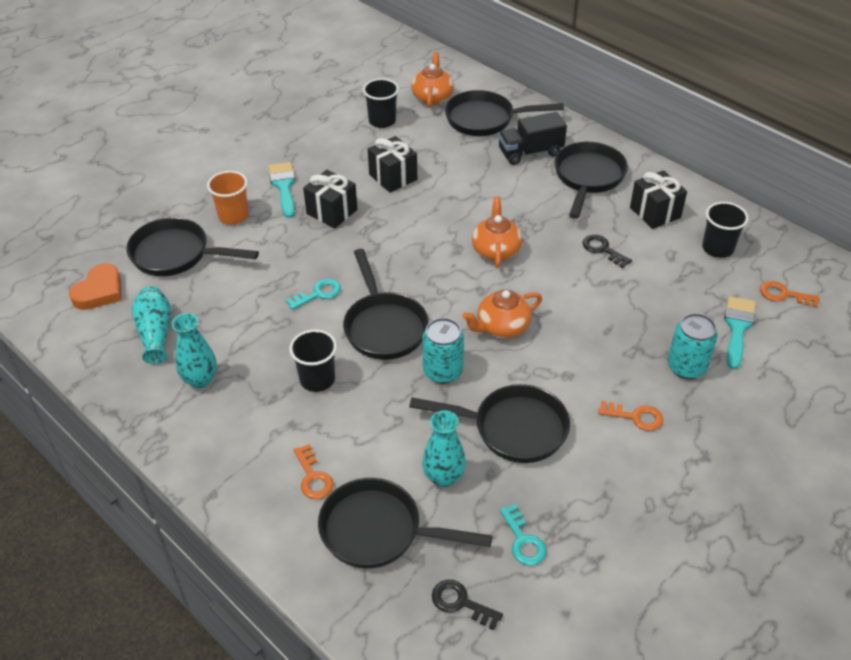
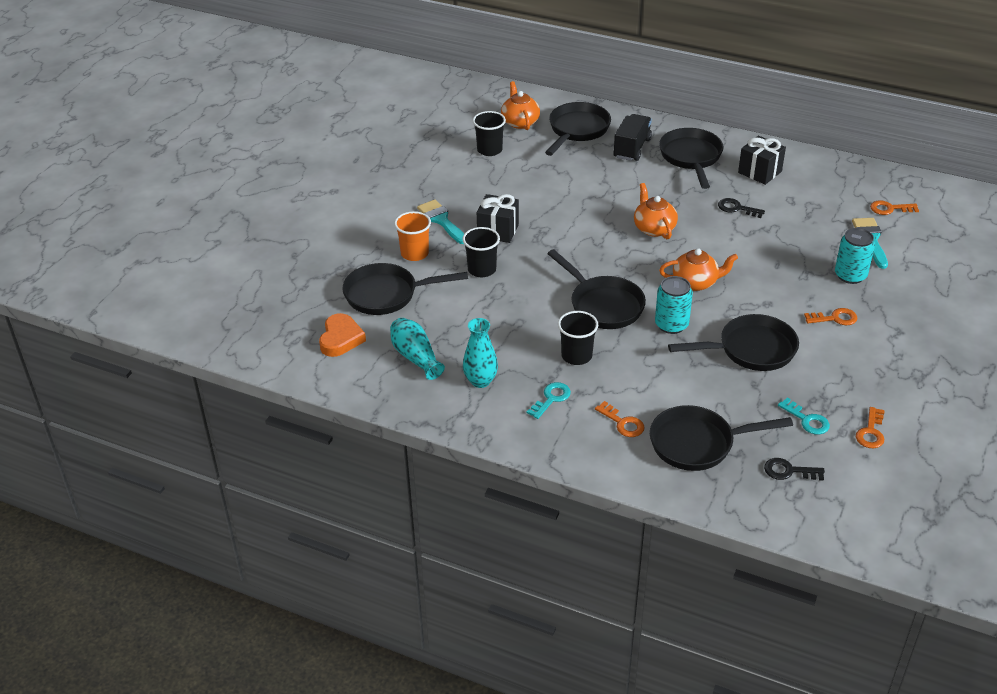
camera: 20 degrees left, 5 degrees down
turquoise key [286,279,341,310] -> turquoise key moved to [527,382,571,419]
black gift [368,136,417,193] -> none
turquoise vase [422,410,466,488] -> none
black pan [445,90,564,136] -> black pan turned 135 degrees clockwise [545,102,611,156]
orange teapot [462,290,542,338] -> orange teapot turned 135 degrees counterclockwise [659,248,738,291]
black truck [498,112,567,165] -> black truck turned 150 degrees clockwise [613,114,652,161]
black cup [702,202,749,258] -> black cup moved to [462,227,500,277]
none -> orange key [856,407,885,448]

